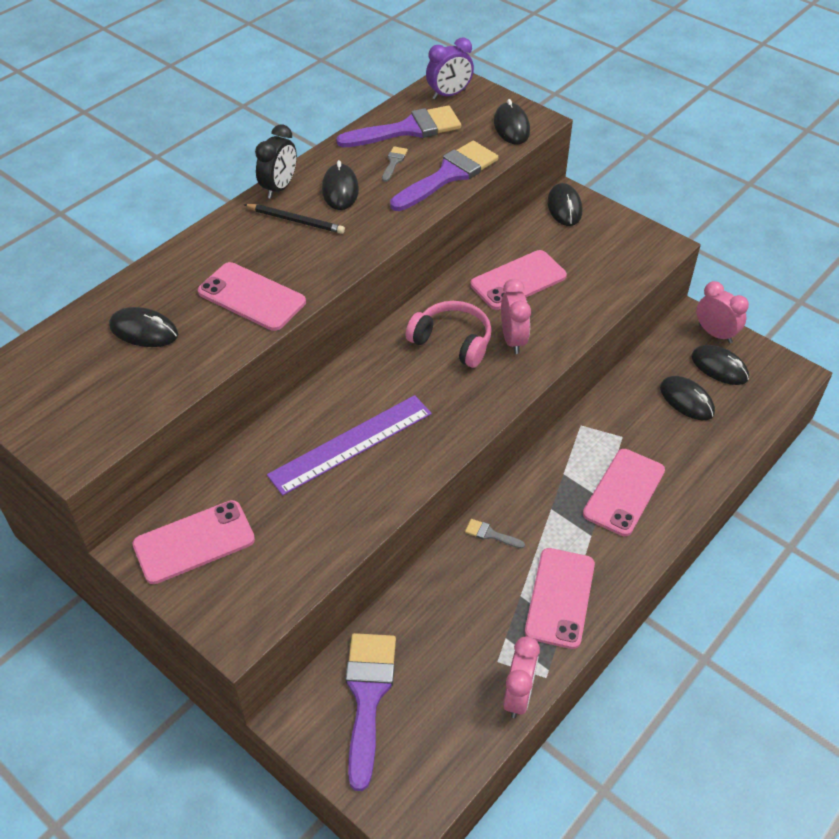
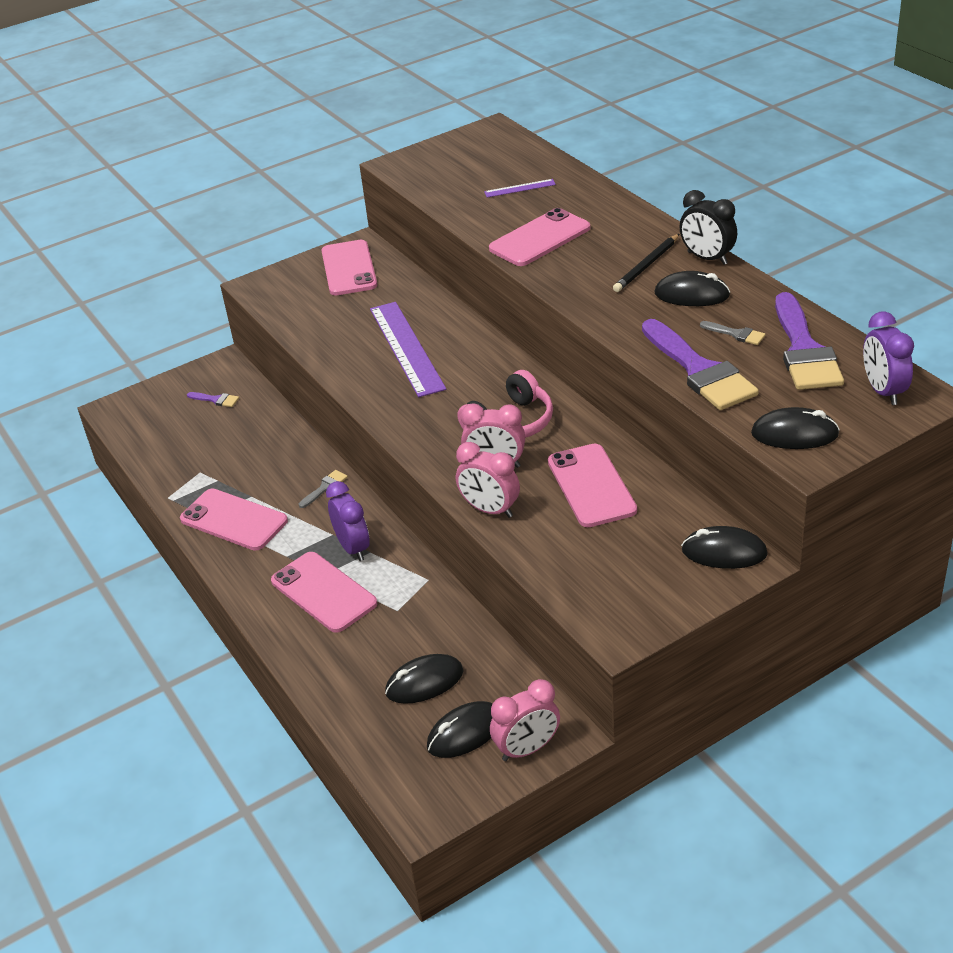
camera: 110 degrees right, 10 degrees down
black mouse [109,307,178,347] -> purple ruler [484,179,556,197]
purple brush [345,633,396,791] -> purple brush [187,392,239,407], size x0.42
pink clock [503,636,540,718] -> pink clock moved to [456,442,520,518]
none -> purple clock [326,481,370,561]

